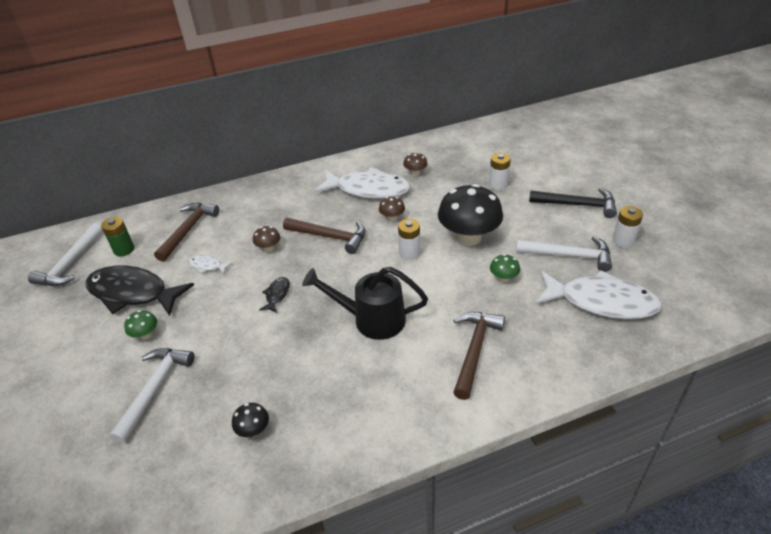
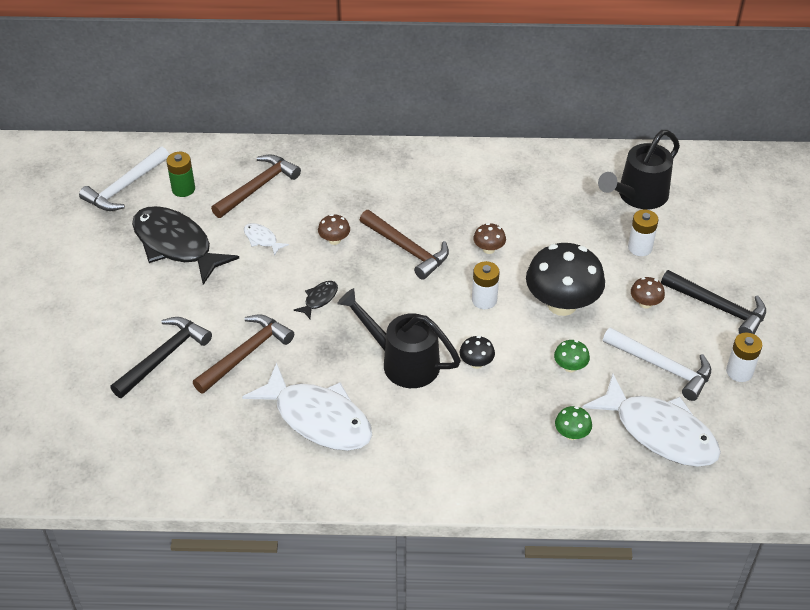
camera: 20 degrees right, 5 degrees up
white hammer [109,348,194,444] -> black hammer [110,317,212,398]
green mushroom [124,310,157,340] -> green mushroom moved to [555,406,592,440]
black mushroom [232,403,269,437] -> black mushroom moved to [460,336,495,369]
white fish [314,167,410,199] -> white fish moved to [242,363,372,451]
brown mushroom [403,152,428,176] -> brown mushroom moved to [631,277,665,309]
brown hammer [453,312,505,400] -> brown hammer moved to [193,315,294,394]
none -> black watering can [598,130,680,209]

